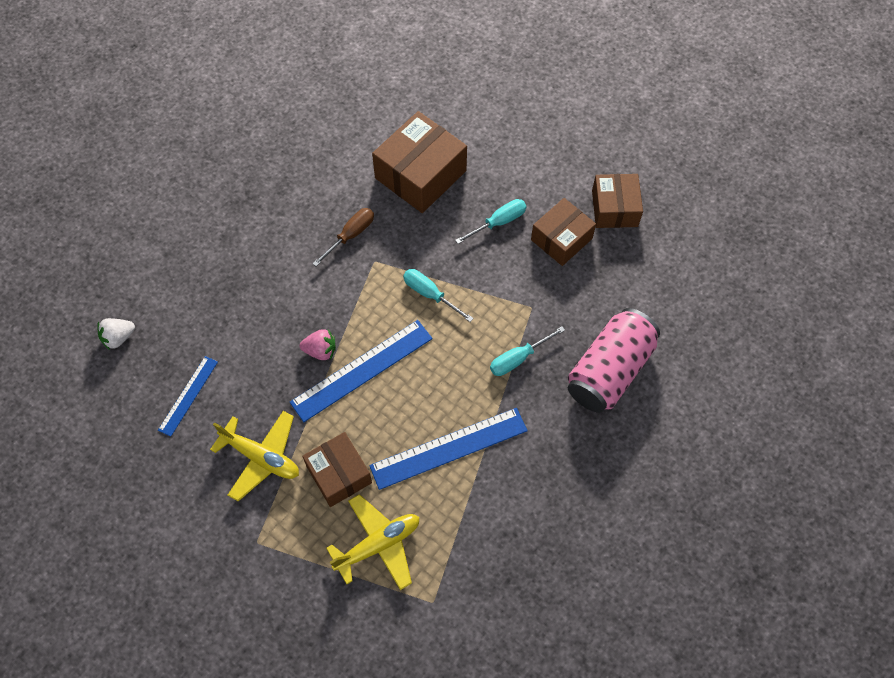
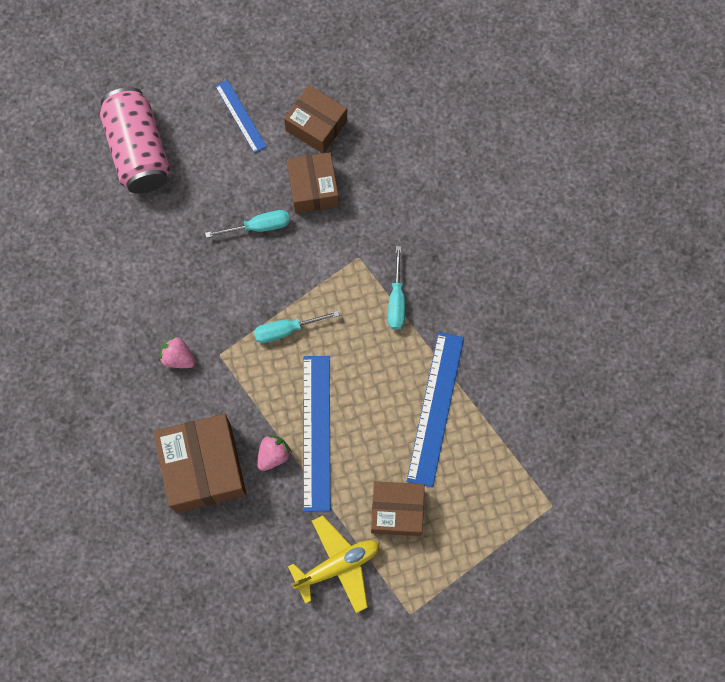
camera: 55 degrees left, 10 degrees up
white strawberry [97,318,135,350] -> none
blue ruler [158,356,218,437] -> blue ruler moved to [215,80,267,153]
brown screwdriver [312,208,374,266] -> pink strawberry [159,336,195,368]
yellow plane [326,494,419,590] -> none
brown box [372,111,467,213] -> brown box moved to [153,414,247,513]
turquoise screwdriver [455,199,527,244] -> turquoise screwdriver turned 75 degrees clockwise [205,210,290,238]
pink can [568,308,660,413] -> pink can moved to [100,87,171,194]

